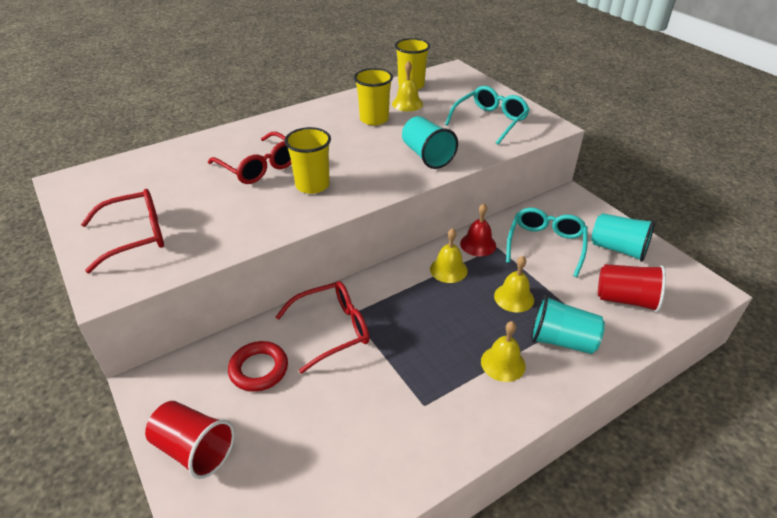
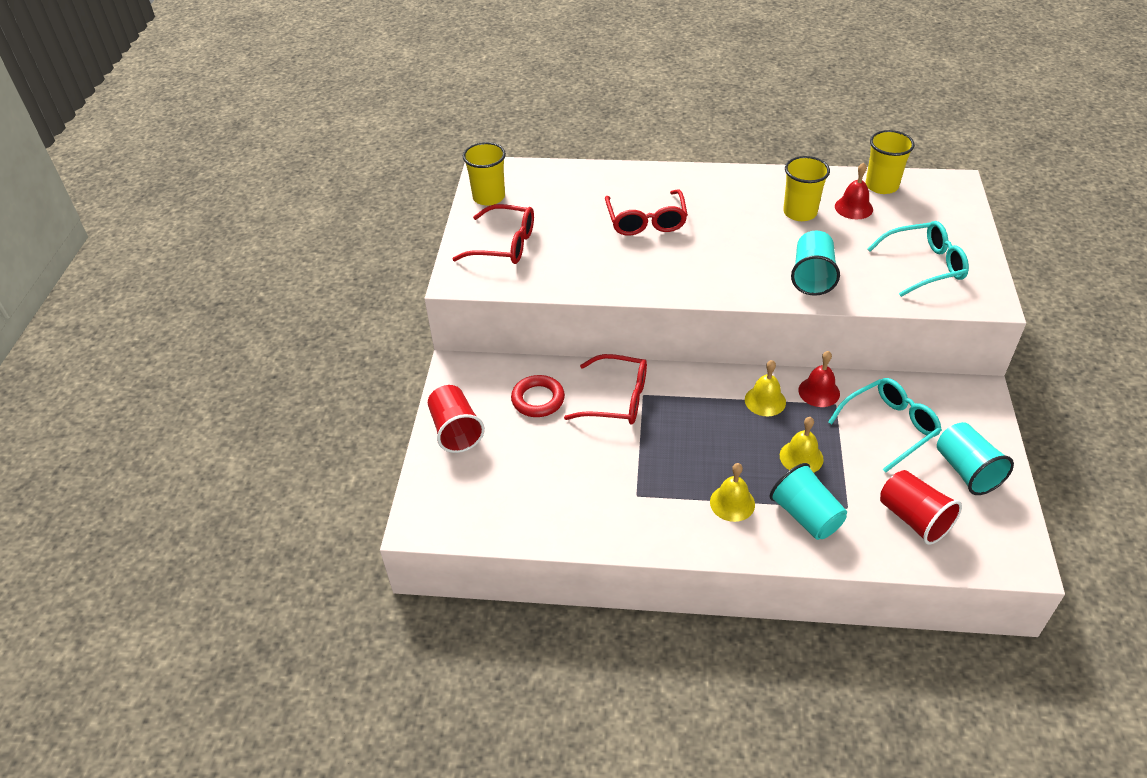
camera: 40 degrees right, 5 degrees up
yellow cup [285,127,331,194] -> yellow cup moved to [463,142,506,206]
yellow bell [392,61,423,112] -> red bell [835,163,873,219]

